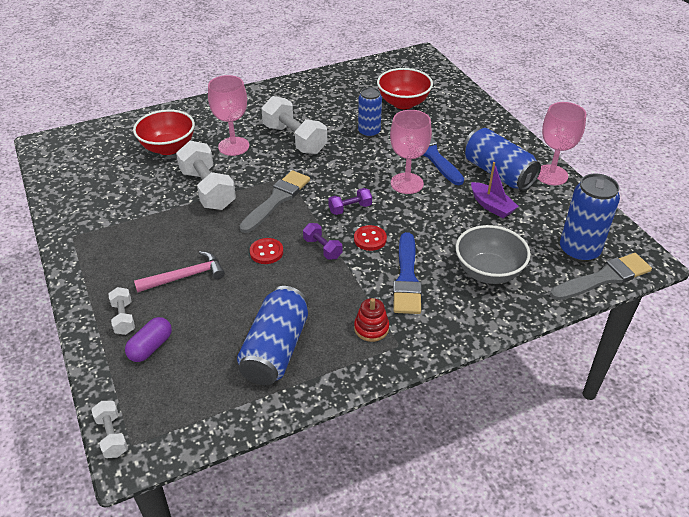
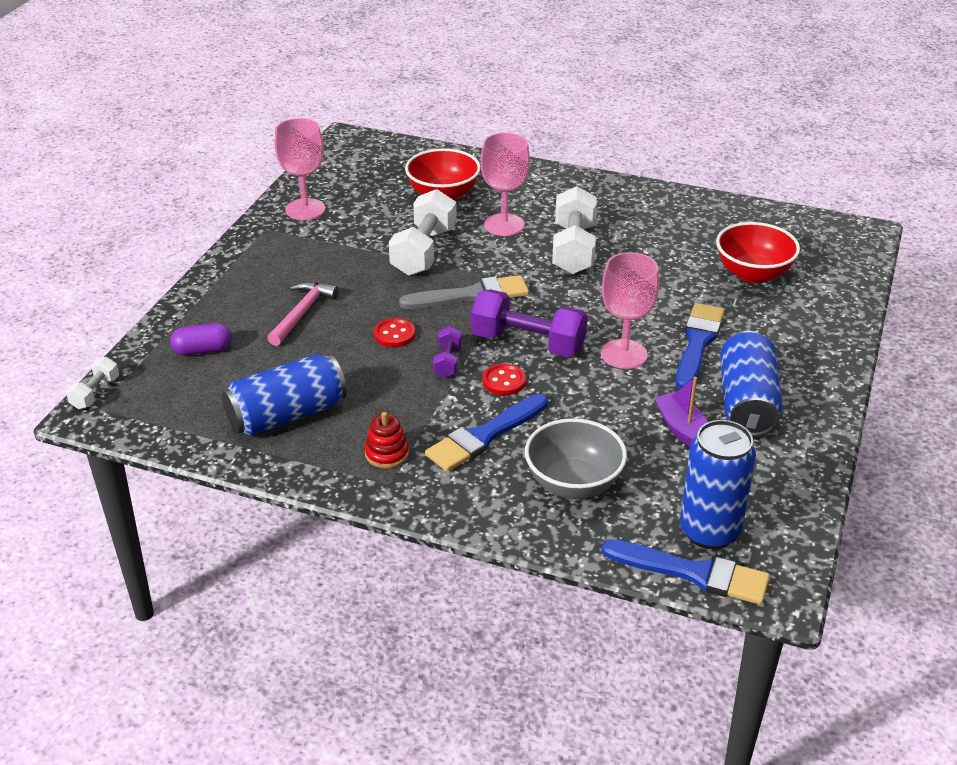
camera: 45 degrees right, 5 degrees down
white dumbbell [108,287,135,335] -> none
pink hammer [134,251,225,293] -> pink hammer turned 90 degrees counterclockwise [268,281,339,346]
purple dumbbell [328,188,372,215] -> purple dumbbell [471,289,588,357], size x1.98
blue can [358,87,382,138] -> none
purple boat [471,162,519,218] -> purple boat turned 150 degrees clockwise [655,377,708,447]
pink goblet [537,102,586,185] -> pink goblet moved to [275,118,325,220]
grey brush [550,253,652,300] -> blue brush [601,539,770,605]

